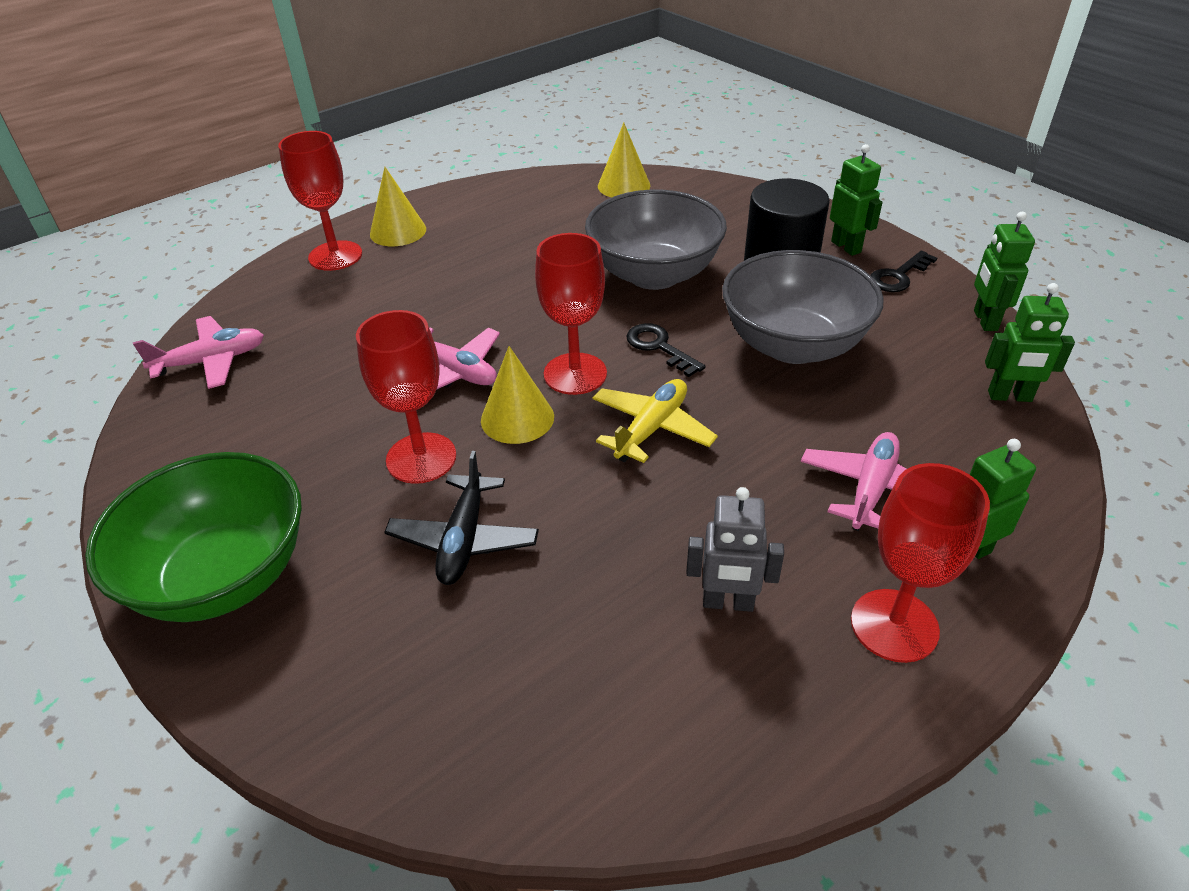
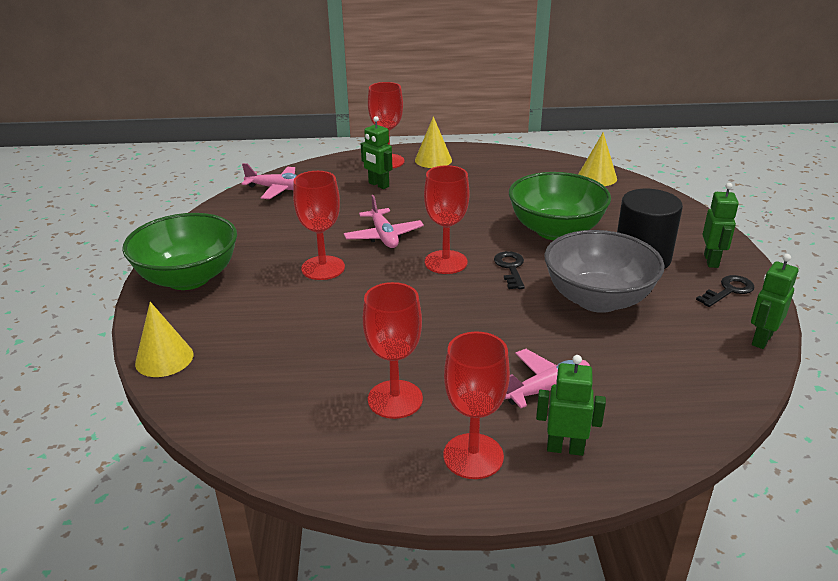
camera: 35 degrees right, 10 degrees down
black plane [384,451,539,585] -> none
yellow cone [481,346,554,444] -> yellow cone moved to [135,302,193,377]
grey bowl [585,190,727,290] -> green bowl [509,172,611,240]
yellow plane [592,379,718,463] -> none
grey robot [686,487,784,612] -> red goblet [363,282,423,419]
black key [870,251,937,292] -> black key turned 150 degrees clockwise [696,275,755,307]
green robot [985,283,1075,402] -> green robot moved to [361,116,392,189]

